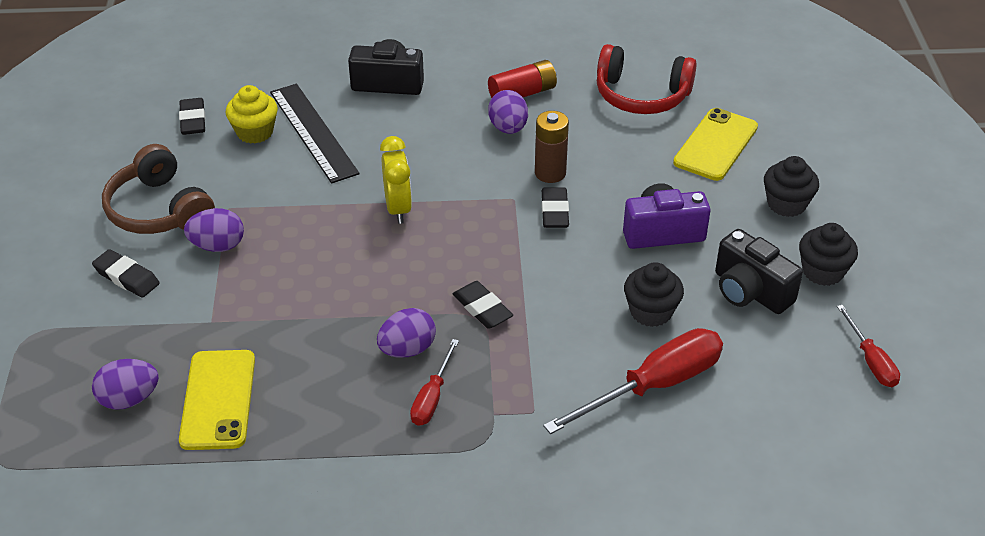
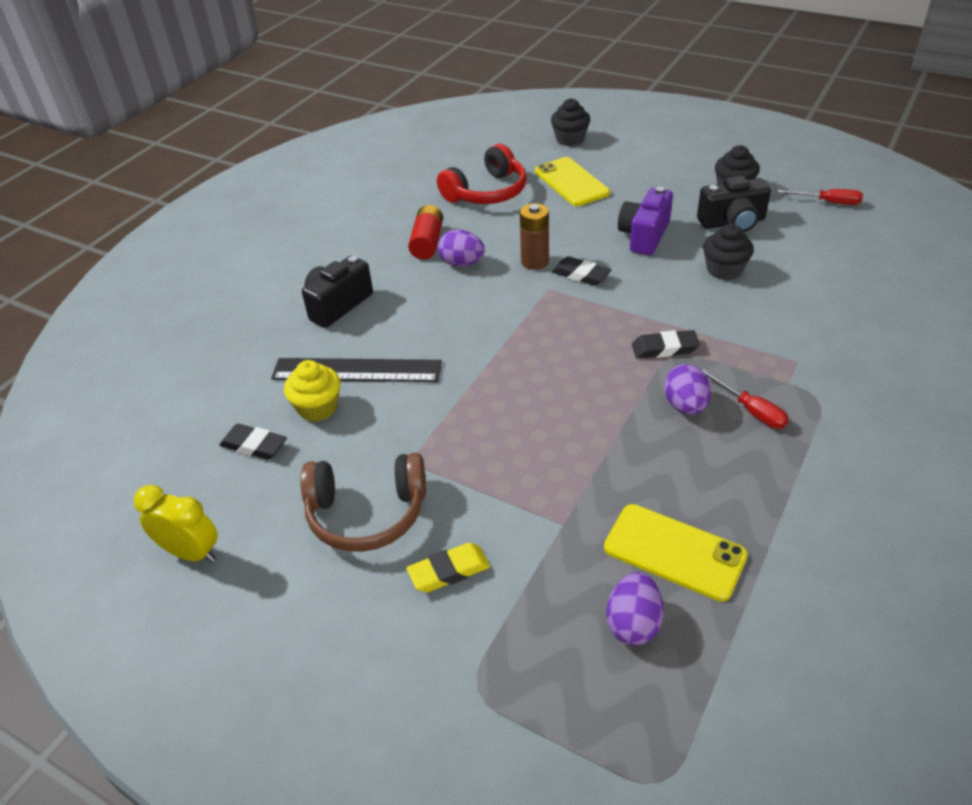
camera: 55 degrees left, 0 degrees up
black eraser [92,249,160,298] -> yellow eraser [407,543,490,592]
purple egg [184,208,244,252] -> none
yellow clock [380,136,412,224] -> yellow clock moved to [134,485,218,562]
red screwdriver [543,328,723,434] -> none
black cupcake [764,156,819,217] -> black cupcake moved to [551,98,590,146]

